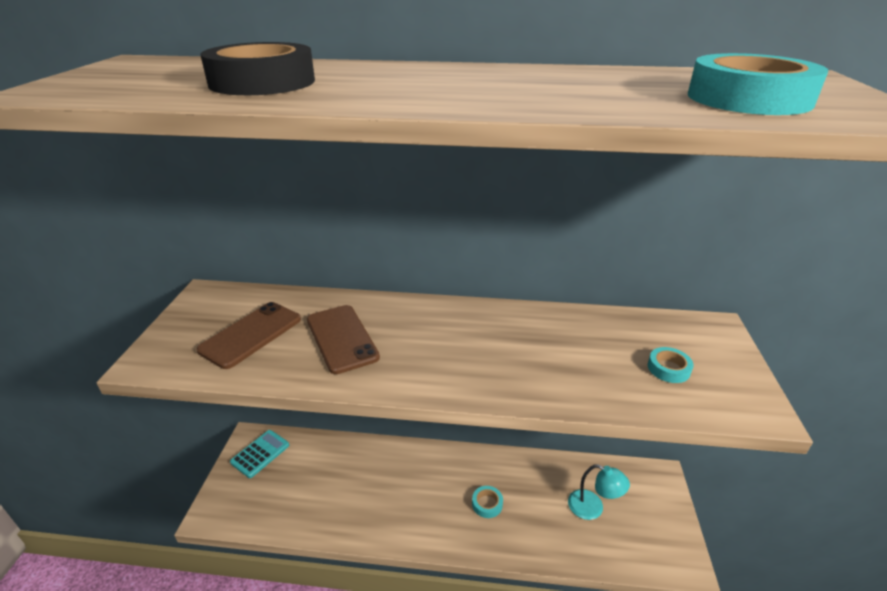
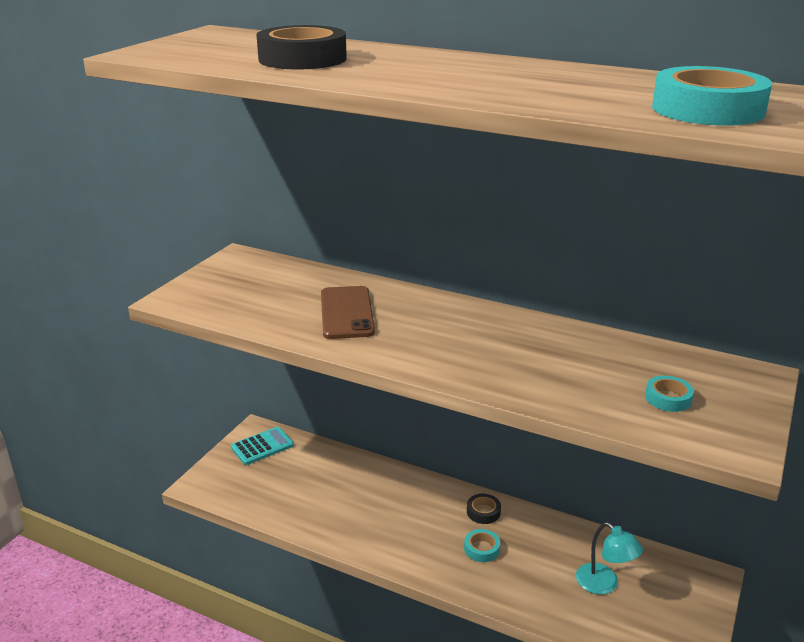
camera: 20 degrees right, 5 degrees down
brown phone [197,302,301,369] -> none
none -> black tape [467,494,501,524]

